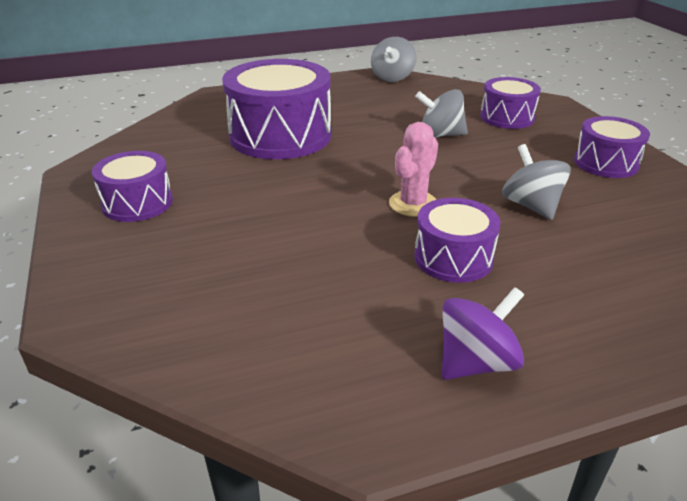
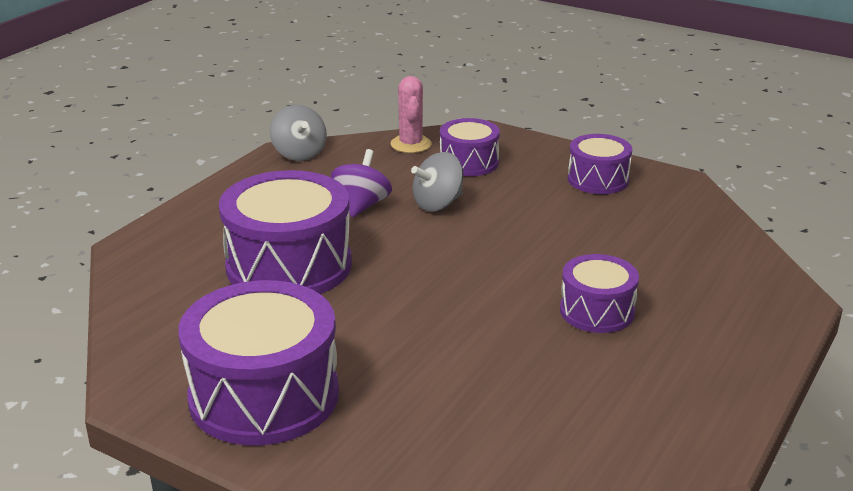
camera: 40 degrees left, 5 degrees down
purple drum [92,151,173,222] -> purple drum [178,280,339,445], size x1.80
pink cactus [389,122,438,217] -> pink cactus moved to [391,76,431,153]
purple spinning top [442,287,524,380] -> purple spinning top moved to [331,149,392,218]
grey spinning top [502,144,571,220] -> none

